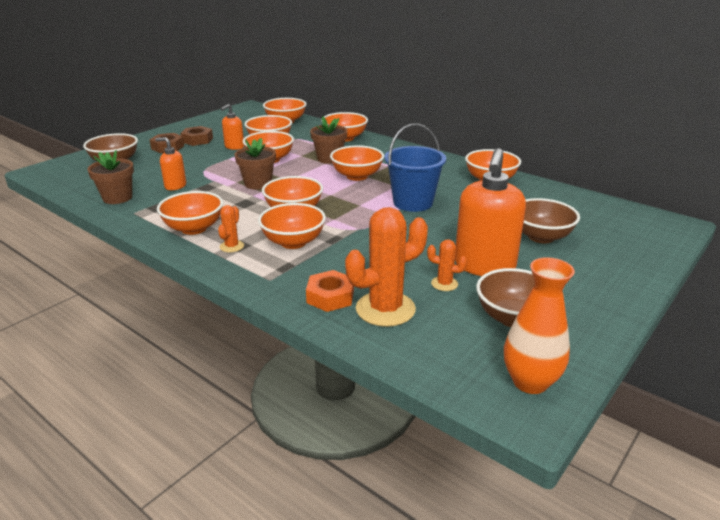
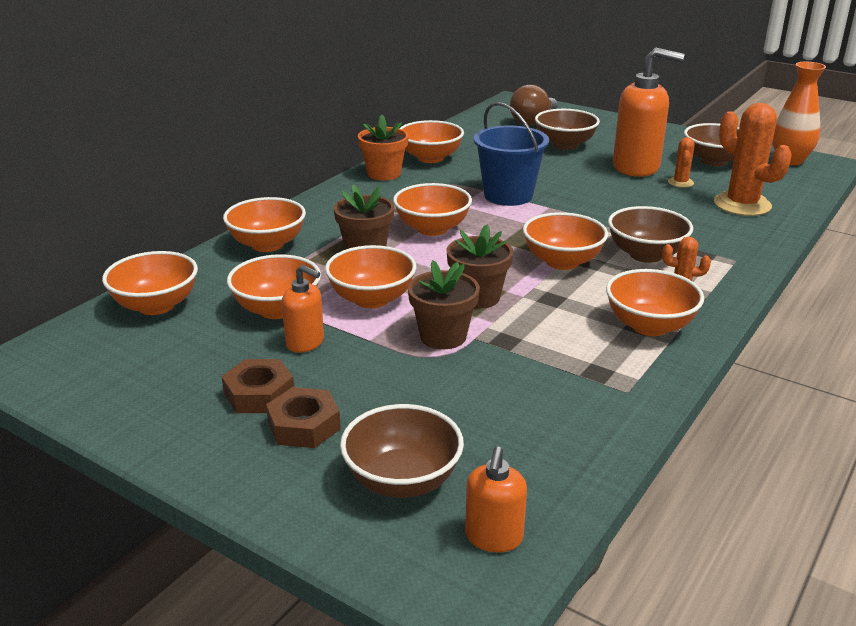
camera: 95 degrees left, 0 degrees up
brown flower pot [87,150,134,204] -> brown flower pot moved to [408,260,480,349]
orange soap dispenser [155,137,186,190] -> orange soap dispenser moved to [465,446,527,552]
orange bowl [258,203,326,249] -> brown bowl [608,206,693,263]
orange nut [306,270,354,312] -> none
none -> orange flower pot [358,115,409,180]
none -> brown light bulb [510,85,558,125]

